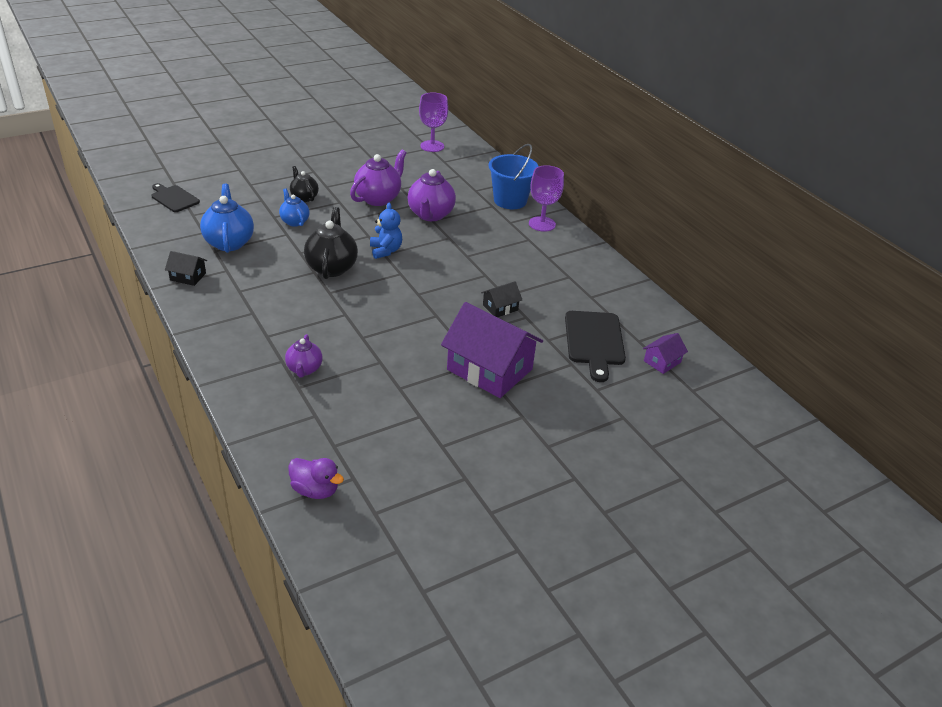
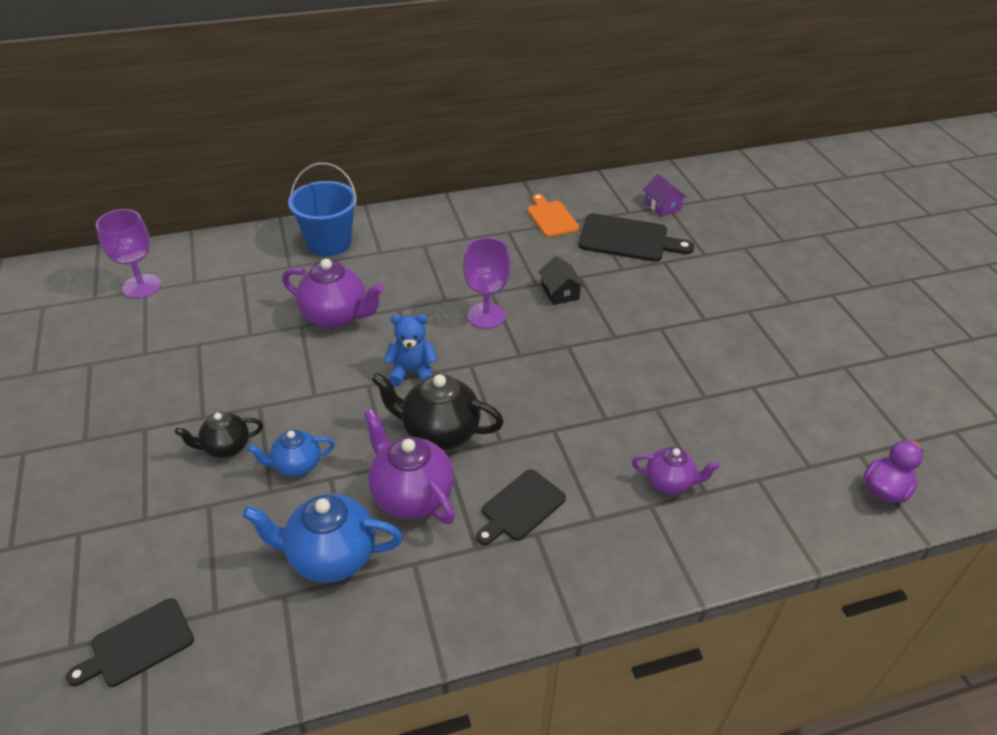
camera: 75 degrees left, 5 degrees up
black house [165,251,207,286] -> none
purple teapot [350,149,407,206] -> purple teapot moved to [364,409,455,524]
purple house [441,302,543,398] -> none
purple goblet [529,165,564,232] -> purple goblet moved to [463,238,511,329]
none -> black cutting board [476,469,566,545]
none -> orange cutting board [527,194,580,237]

